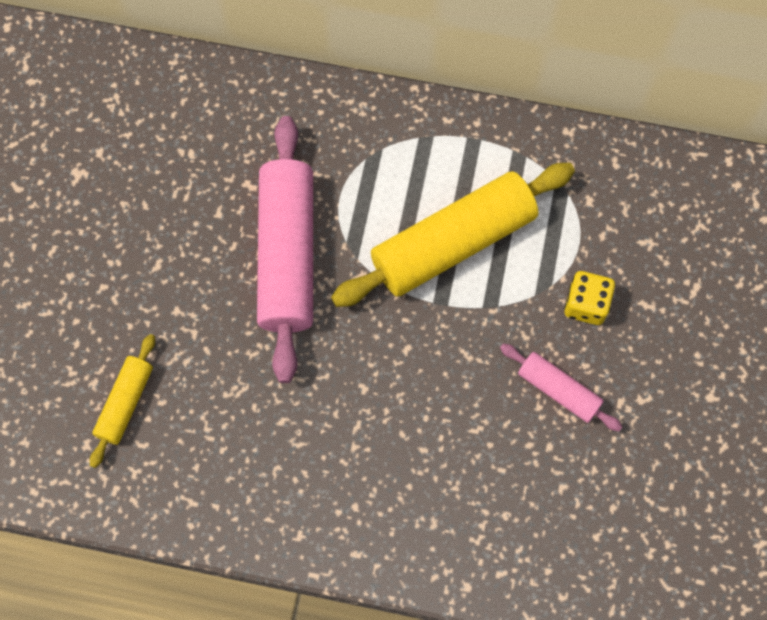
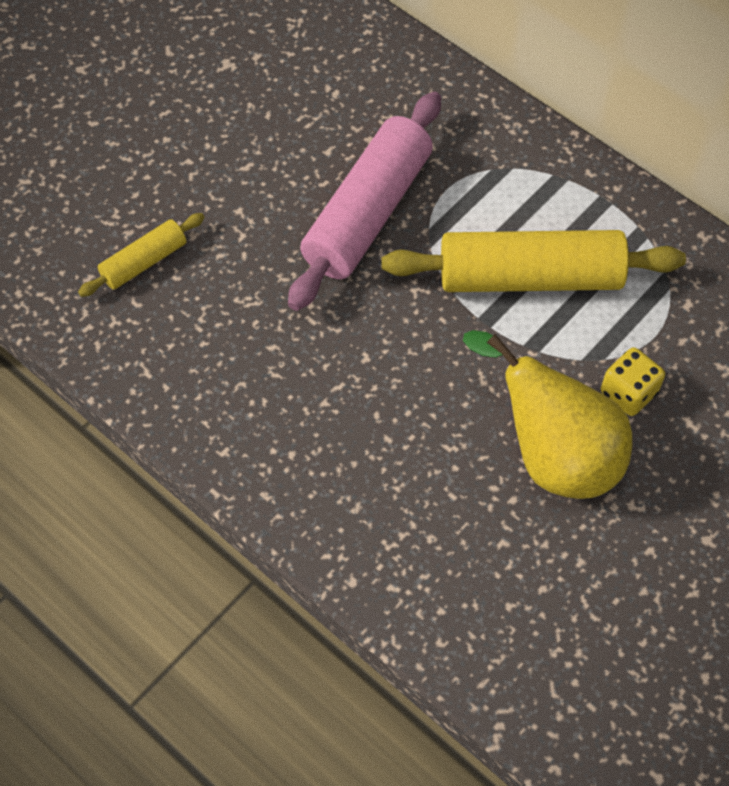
camera: 30 degrees right, 10 degrees down
pink rolling pin [500,343,622,432] -> yellow pear [463,330,632,499]

